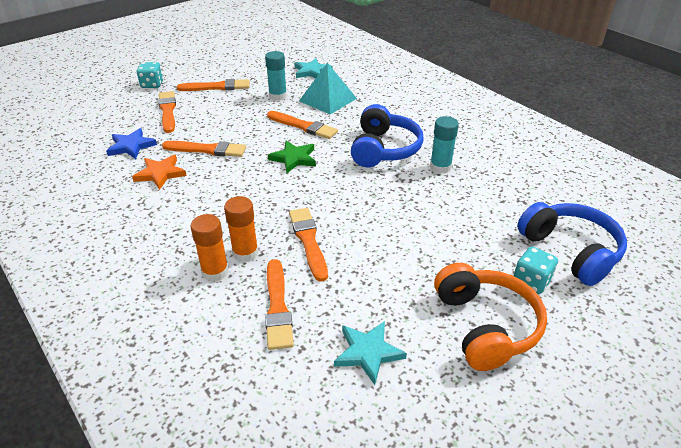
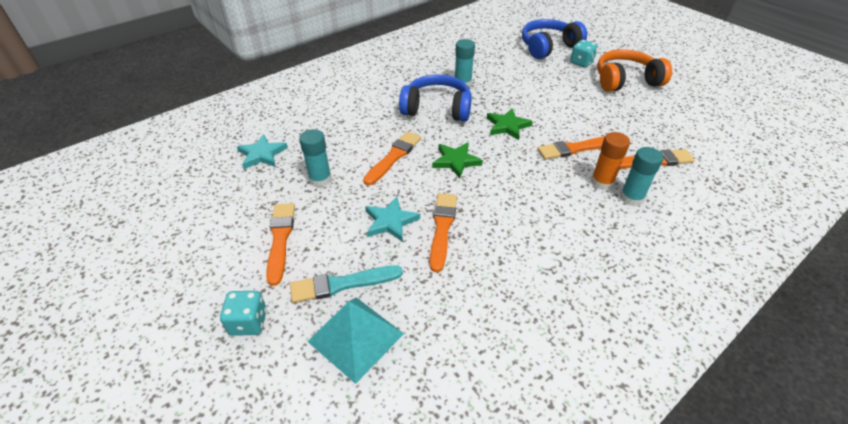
camera: 90 degrees left, 5 degrees up
blue star [106,128,157,159] -> none
orange star [132,155,187,190] -> none
orange brush [158,91,176,133] -> turquoise brush [290,265,403,303]
orange glue stick [191,214,229,282] -> turquoise glue stick [620,147,663,206]
turquoise pyramid [299,63,357,115] -> turquoise pyramid moved to [307,297,404,384]
turquoise star [334,321,407,385] -> turquoise star moved to [365,197,420,242]
none -> green star [487,108,533,140]

